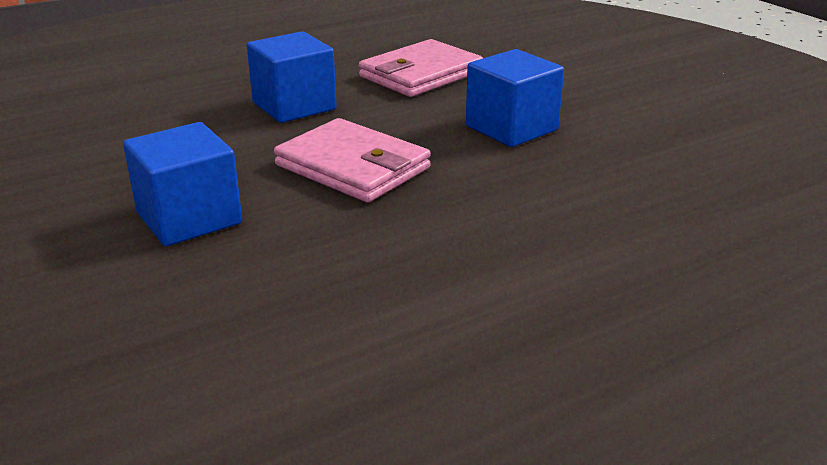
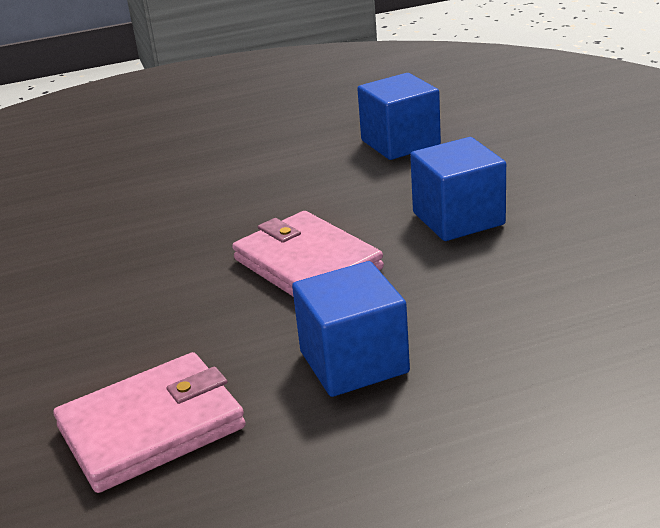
camera: 165 degrees left, 0 degrees up
blue cube [466,49,564,147] -> blue cube moved to [357,73,441,160]

